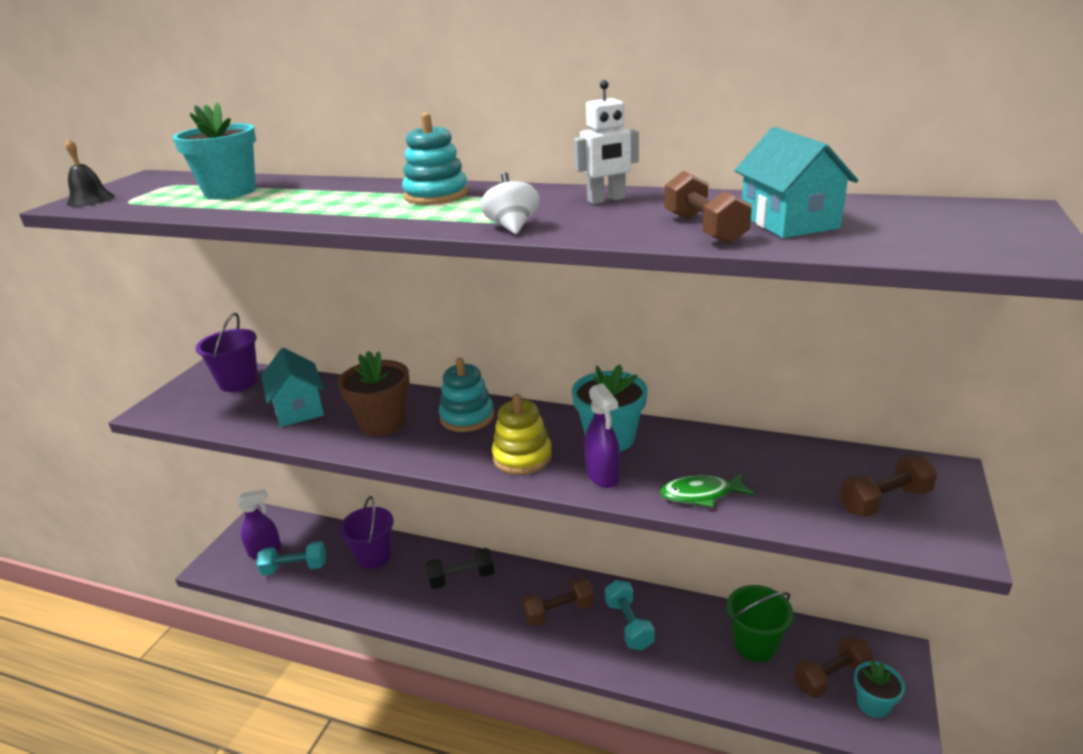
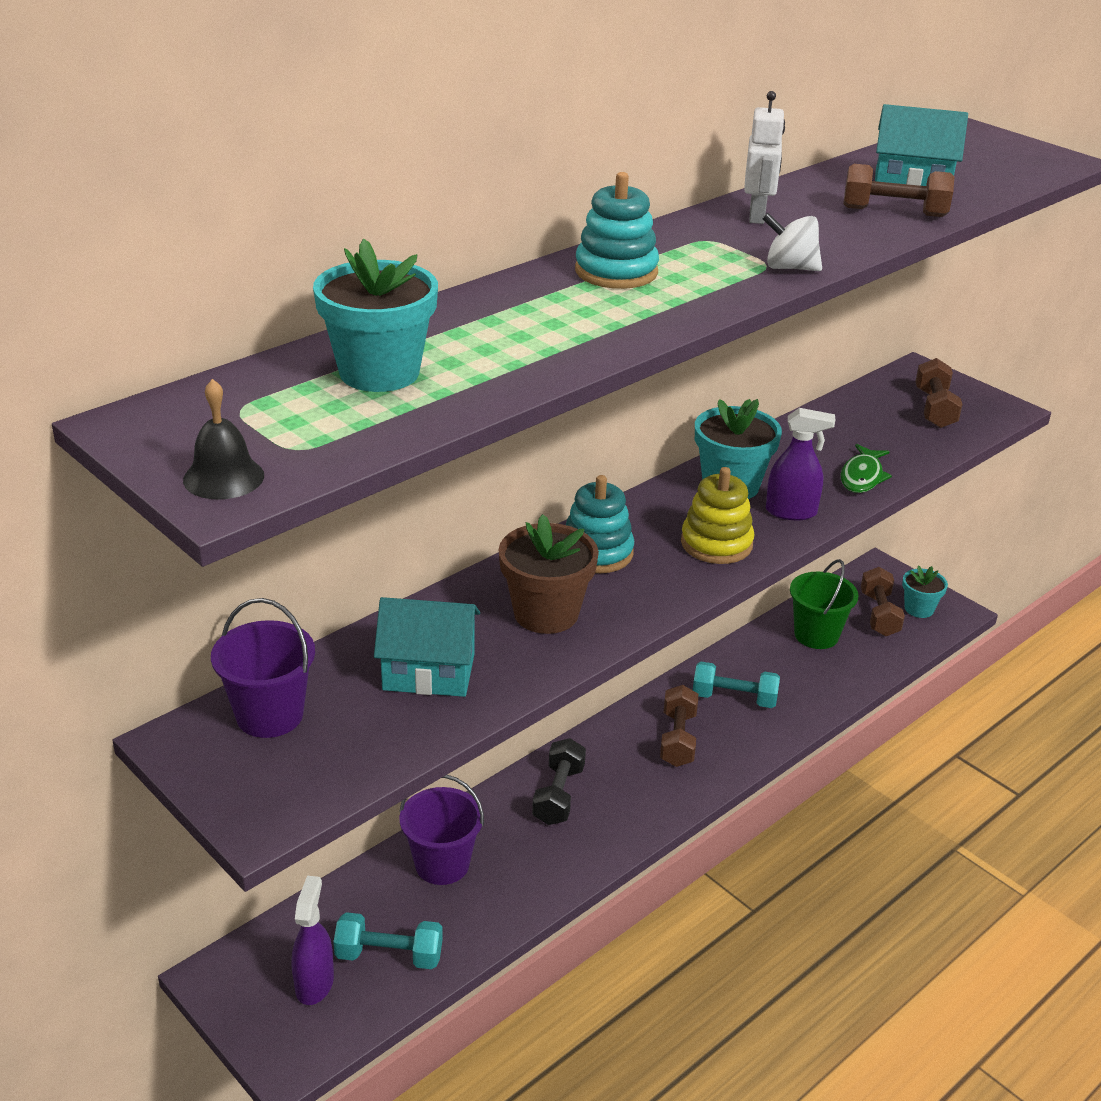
camera: 65 degrees left, 5 degrees up
turquoise dumbbell [257,541,326,576] -> turquoise dumbbell turned 75 degrees clockwise [334,912,443,969]

